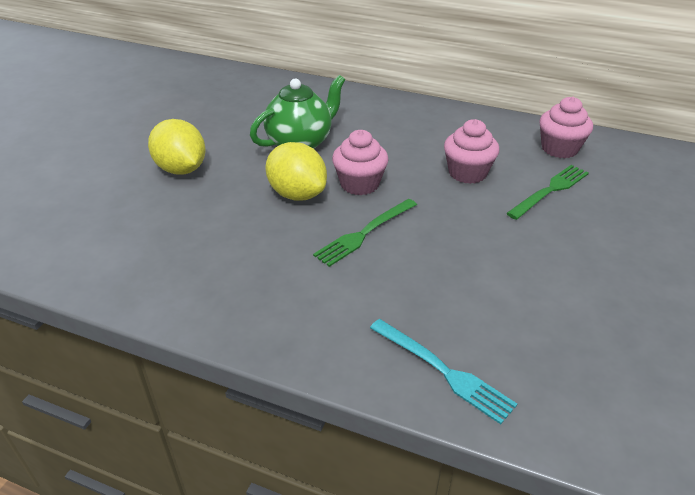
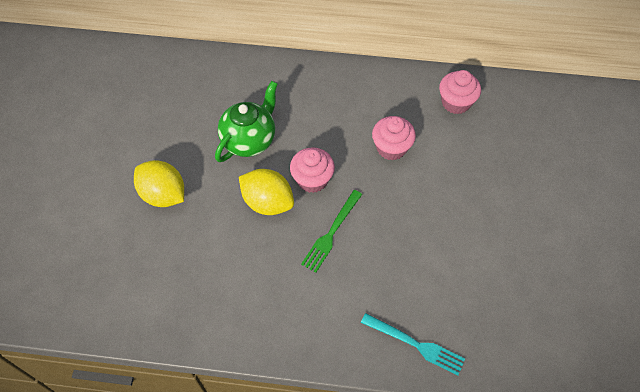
camera: 15 degrees left, 20 degrees up
green fork [506,165,589,220] -> none

